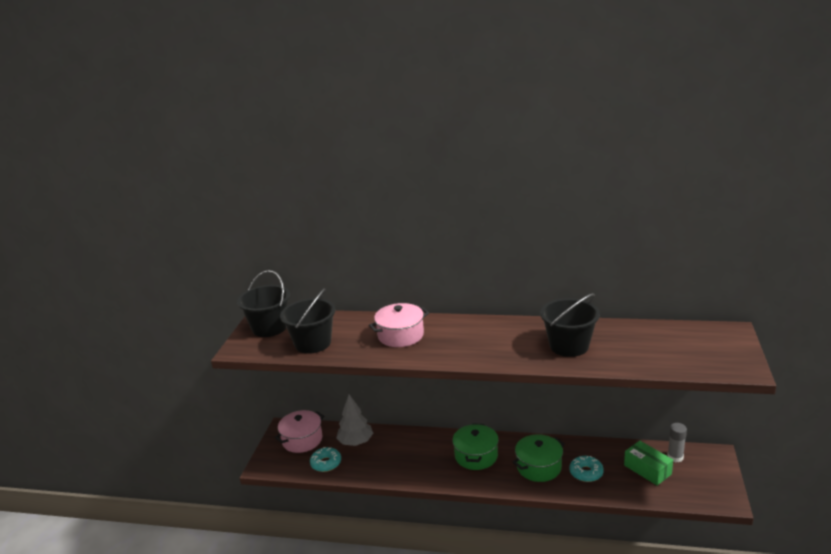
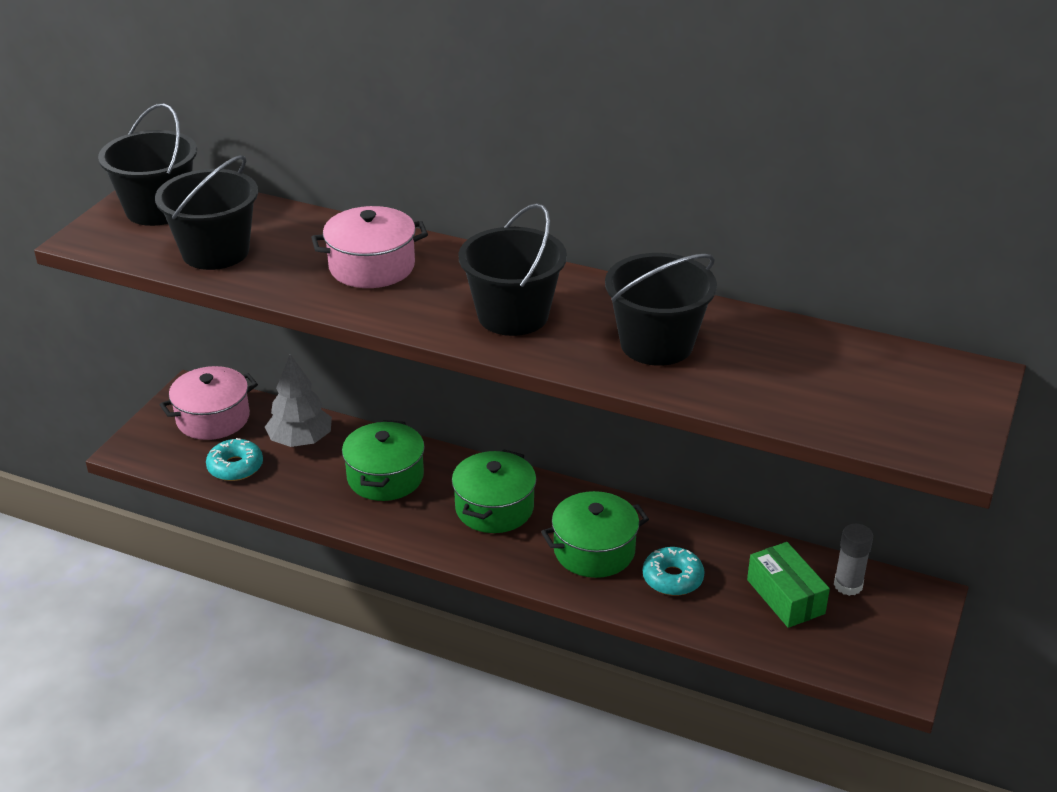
camera: 10 degrees right, 10 degrees up
none -> green pot [342,420,425,501]
none -> black bucket [458,203,567,336]

